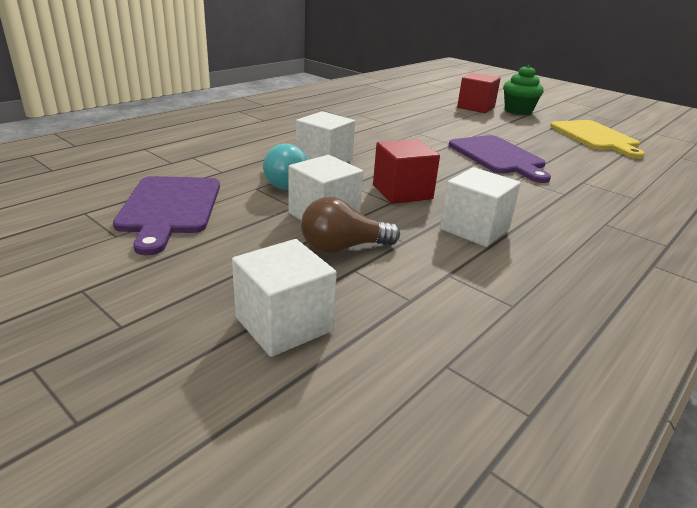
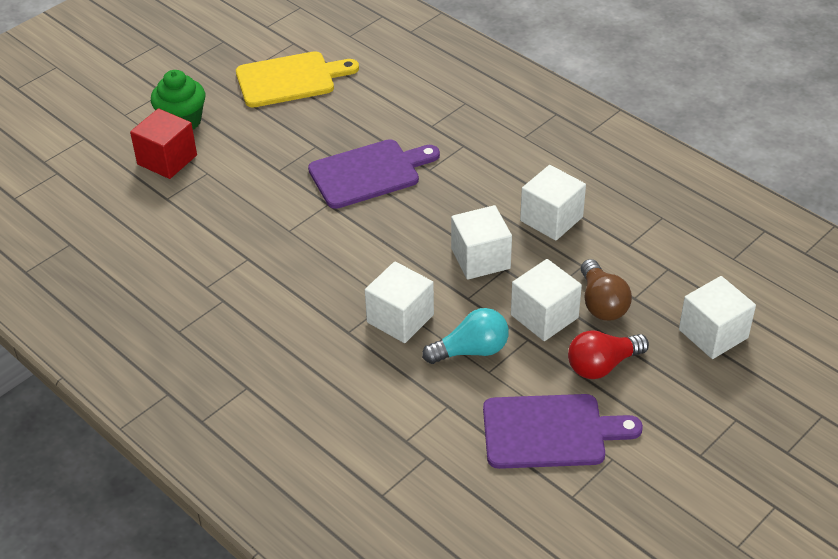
camera: 85 degrees left, 15 degrees up
red cube [373,139,440,204] -> white cube [451,205,512,280]
none -> red light bulb [568,330,649,379]

